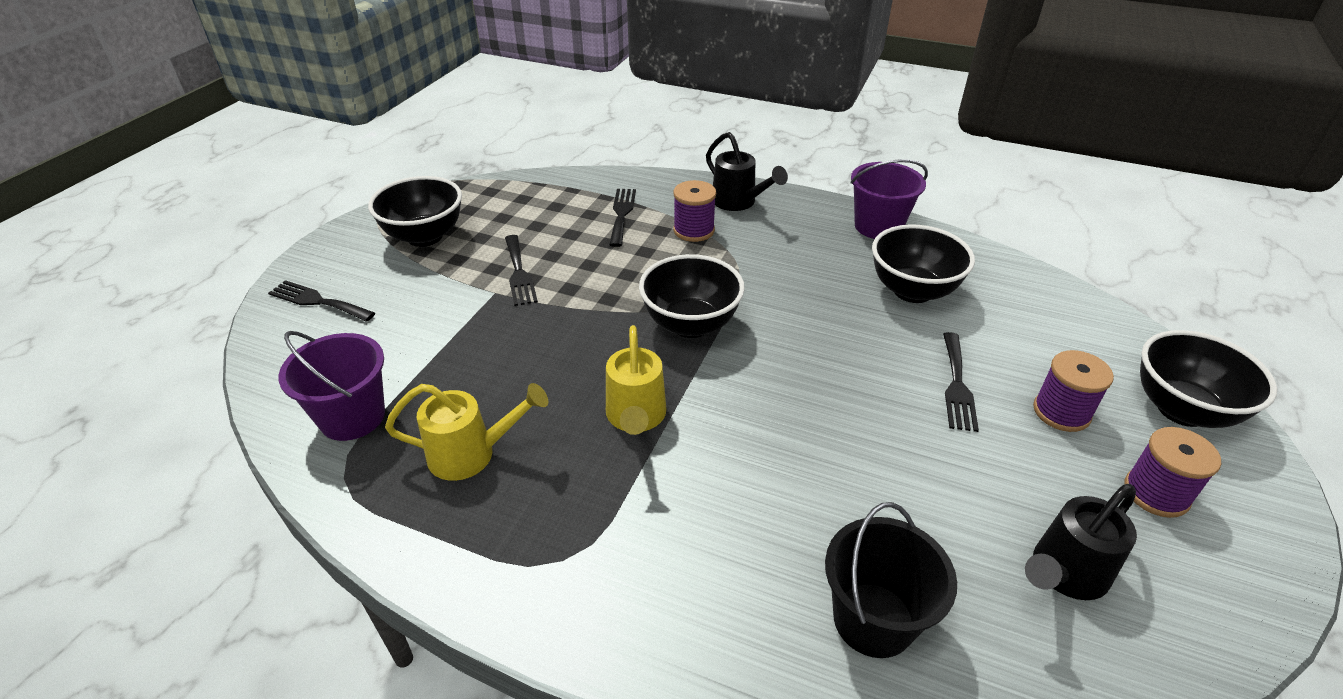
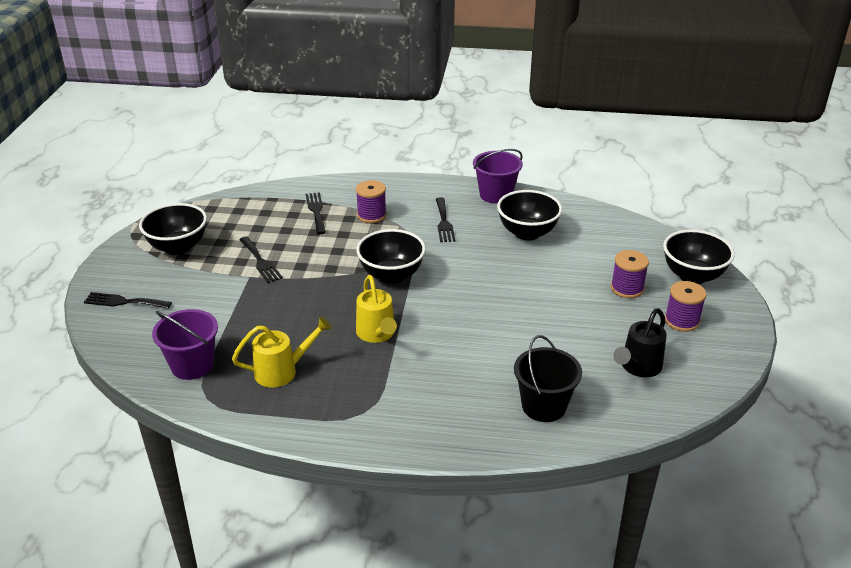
camera: 15 degrees left, 5 degrees down
black watering can [706,132,788,211] -> none
black fork [943,332,979,432] -> black fork moved to [436,197,456,242]

